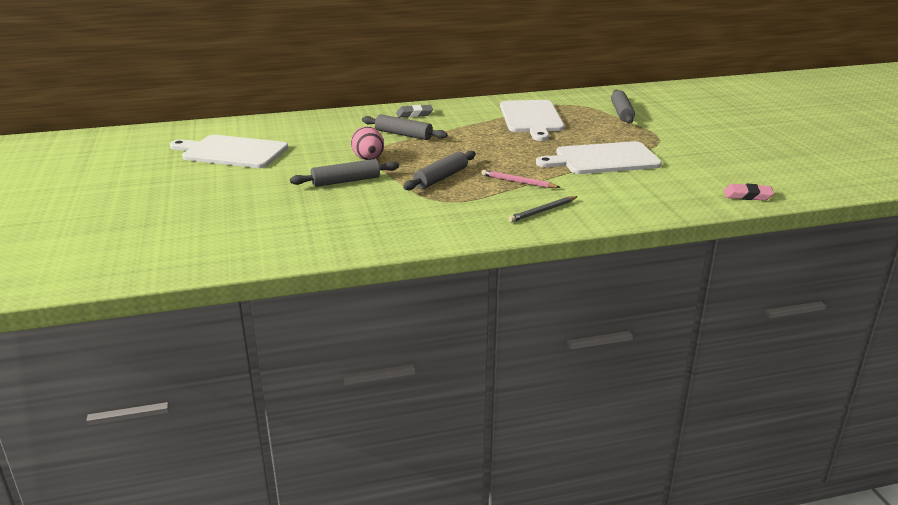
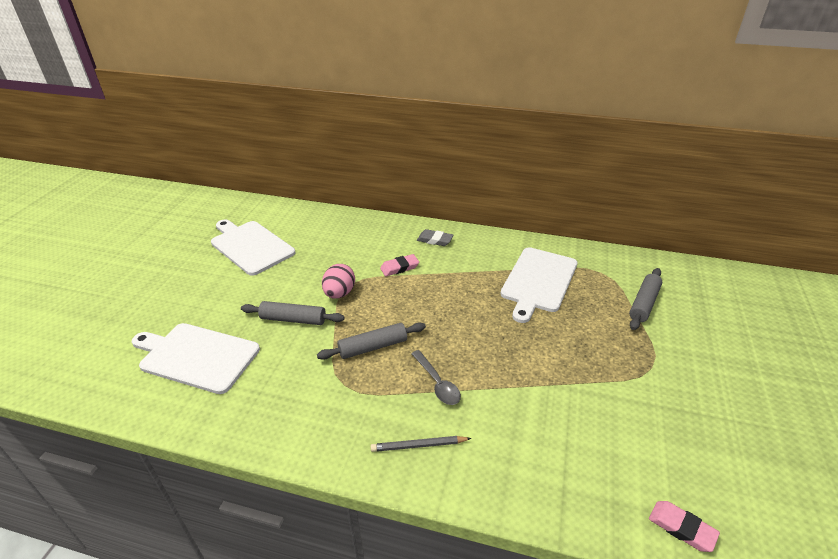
camera: 30 degrees right, 10 degrees up
grey rolling pin [362,114,447,140] -> pink eraser [380,254,419,276]
pink pencil [481,170,560,188] -> grey spoon [411,350,461,405]
white cutting board [536,141,662,174] -> white cutting board moved to [132,323,260,394]

